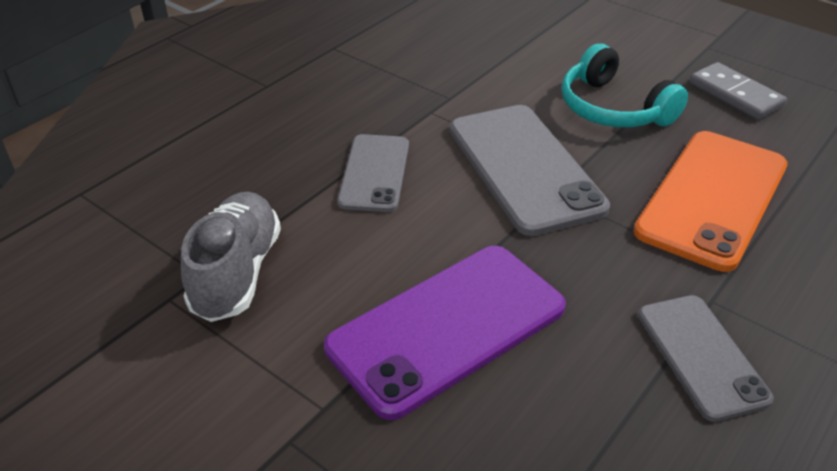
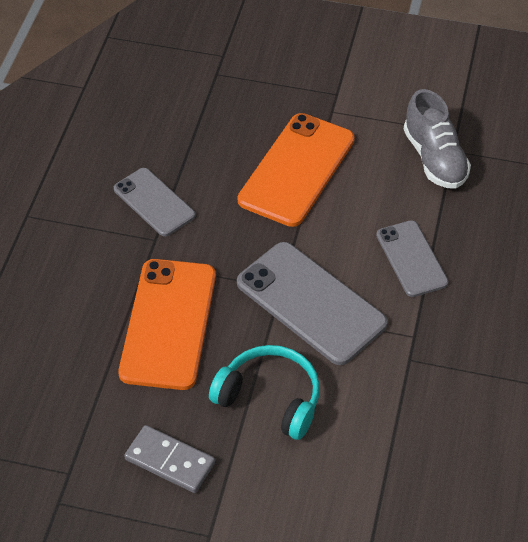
camera: 155 degrees right, 10 degrees up
purple phone [324,246,566,420] -> orange phone [238,113,355,227]

